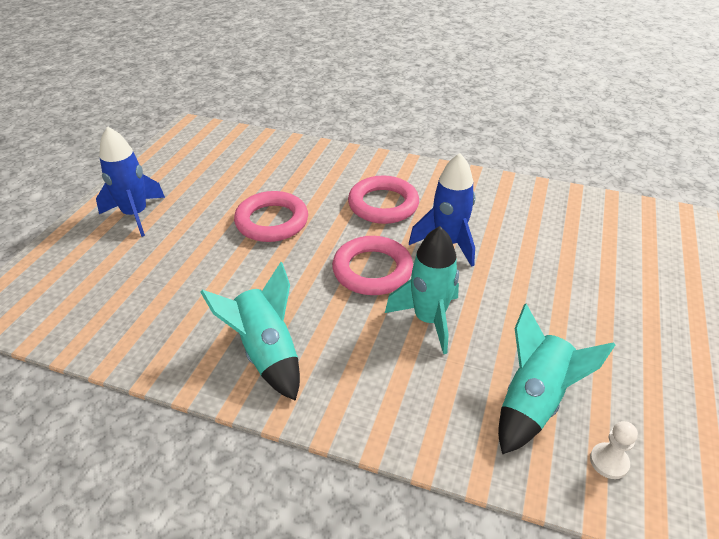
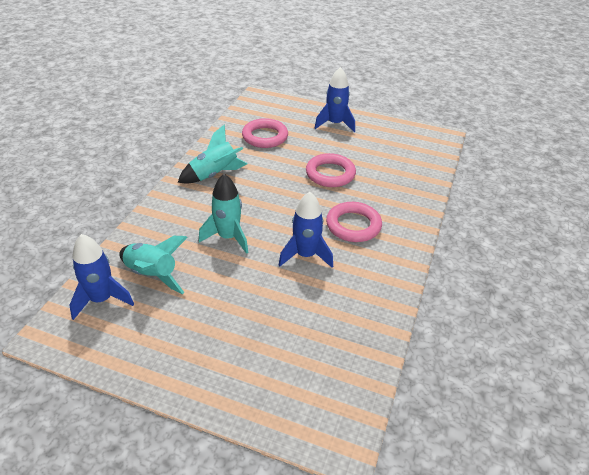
camera: 90 degrees right, 0 degrees up
pink ring [332,236,413,295] -> pink ring moved to [242,118,288,148]
white pawn [590,421,638,479] -> blue rocket [69,234,134,320]

